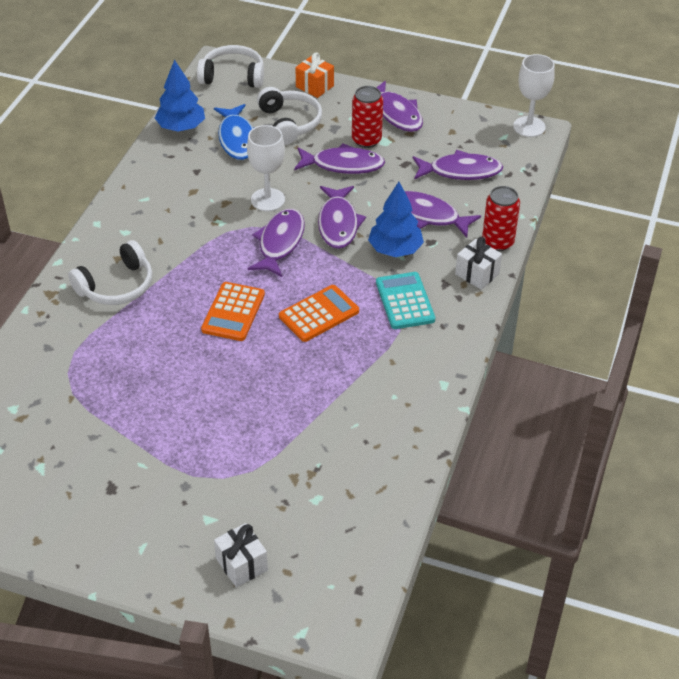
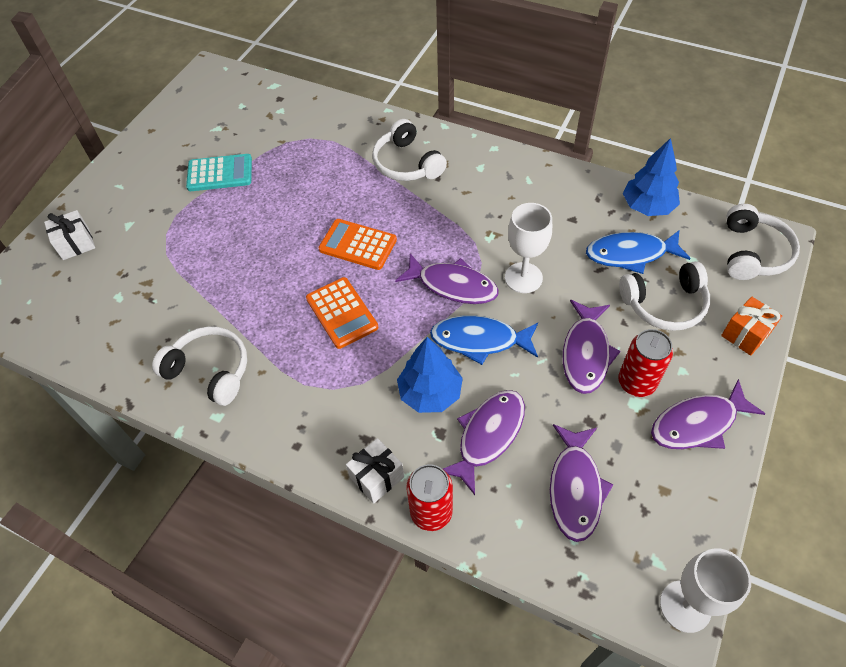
camera: 100 degrees right, 10 degrees up
purple fish [318,186,366,249] -> blue fish [430,315,538,365]
turquoise calculator [376,272,435,329] -> turquoise calculator moved to [186,154,252,191]
none -> white headphones [152,326,247,406]

